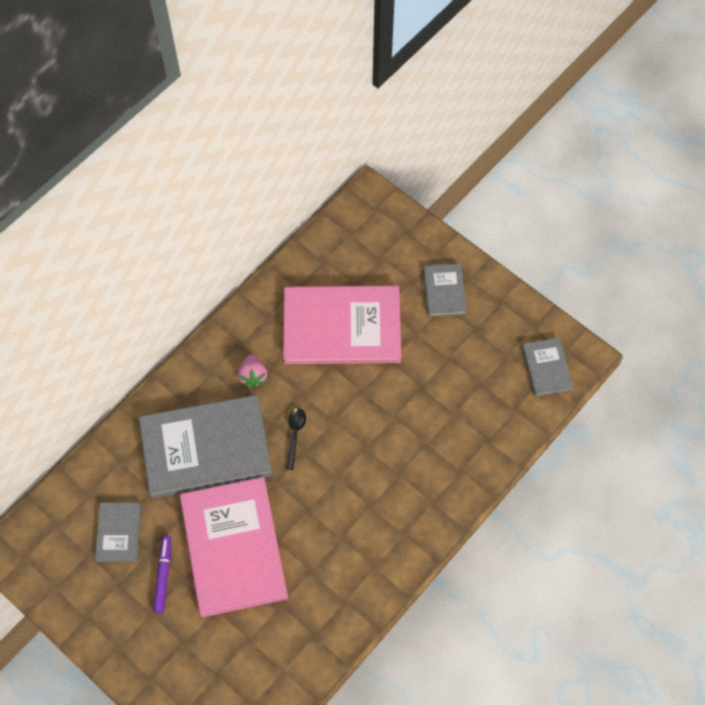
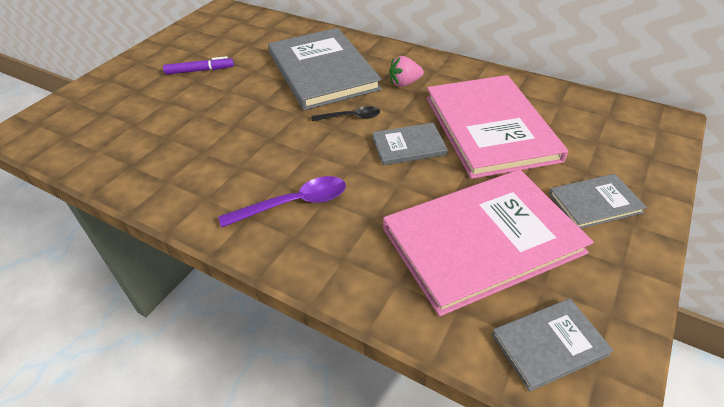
camera: 80 degrees right, 20 degrees down
grey book [95,502,141,562] -> grey book moved to [372,123,448,166]
pink book [180,477,288,617] -> pink book moved to [383,170,593,316]
none -> purple spoon [218,176,346,228]

